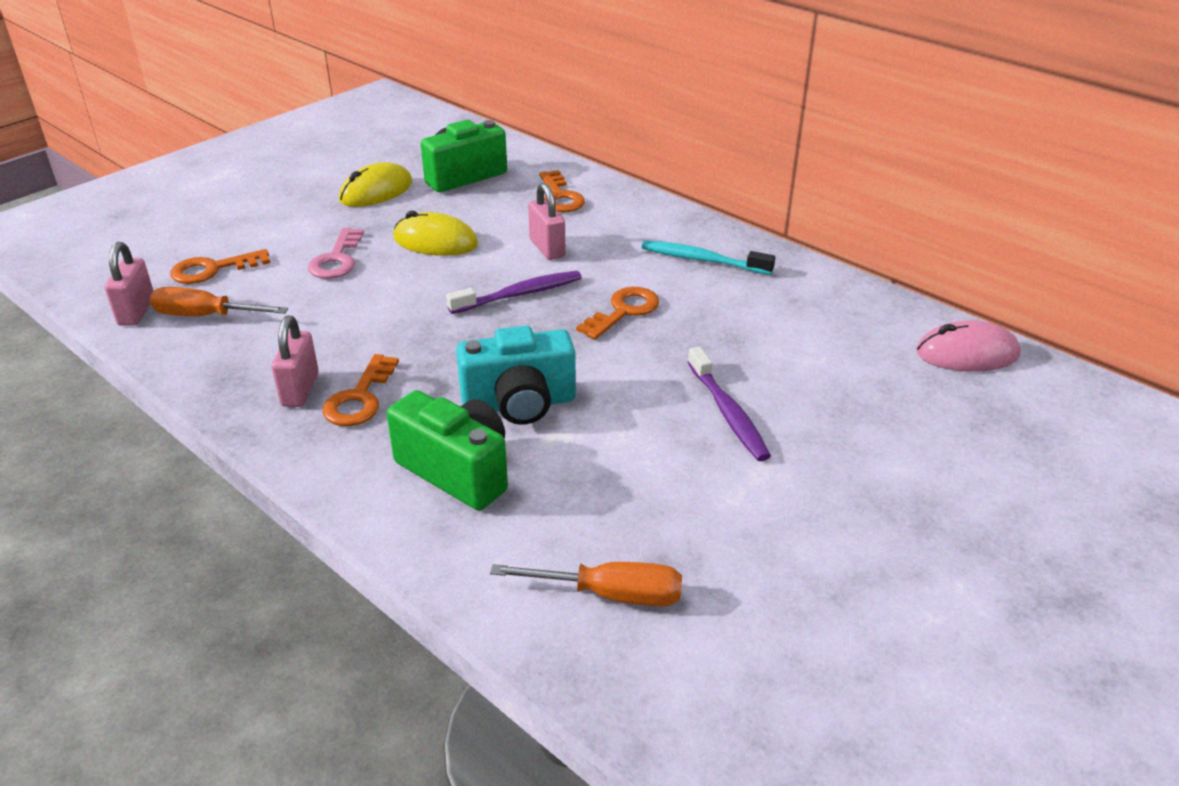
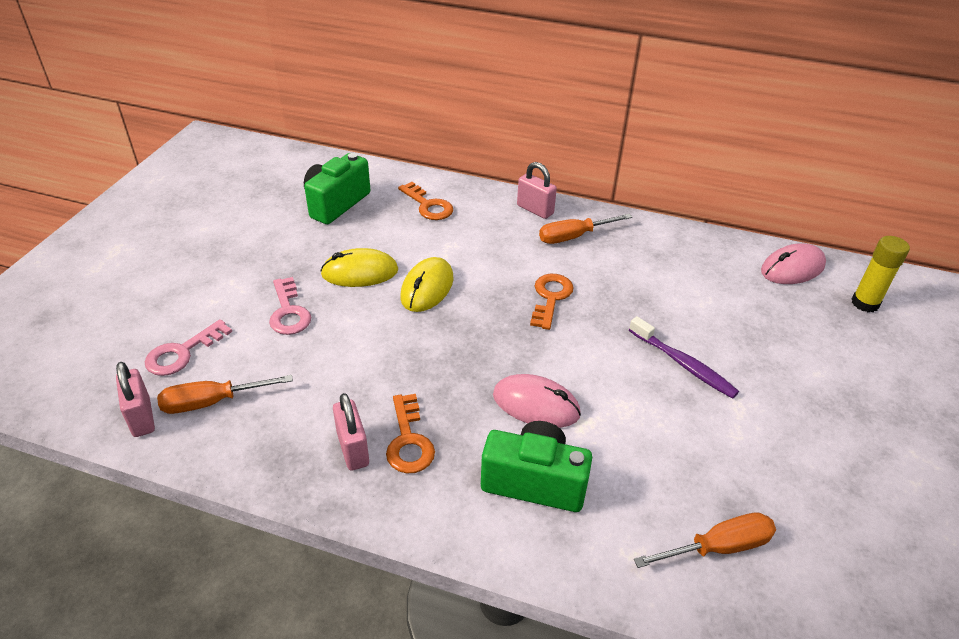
camera: 25 degrees left, 5 degrees up
orange key [170,249,270,284] -> pink key [145,319,232,376]
yellow mouse [339,162,412,207] -> yellow mouse moved to [400,257,453,312]
purple toothbrush [446,271,582,314] -> none
turquoise camera [456,326,576,425] -> pink mouse [493,374,581,428]
pink padlock [528,183,565,260] -> pink padlock moved to [517,162,557,219]
turquoise toothbrush [642,240,776,275] -> orange screwdriver [539,214,632,244]
none -> yellow glue stick [852,236,910,312]

